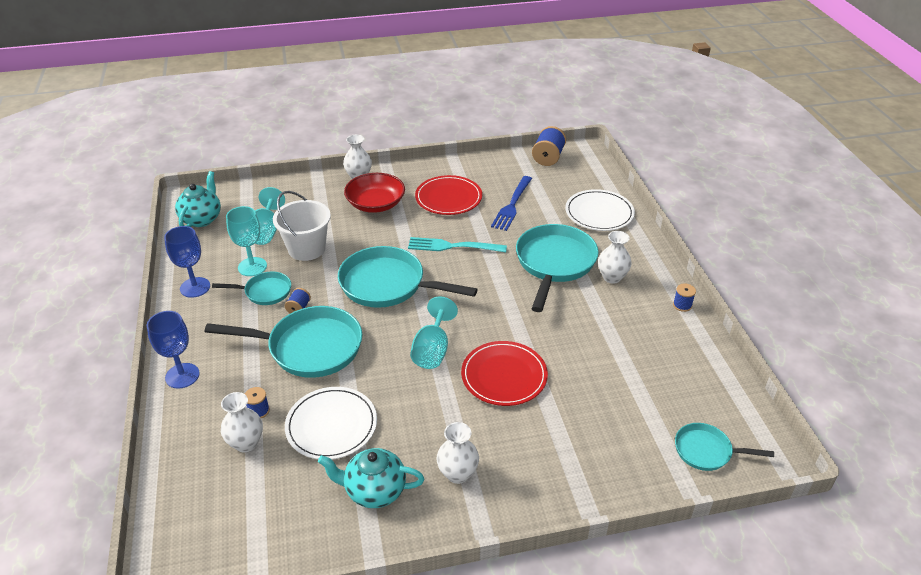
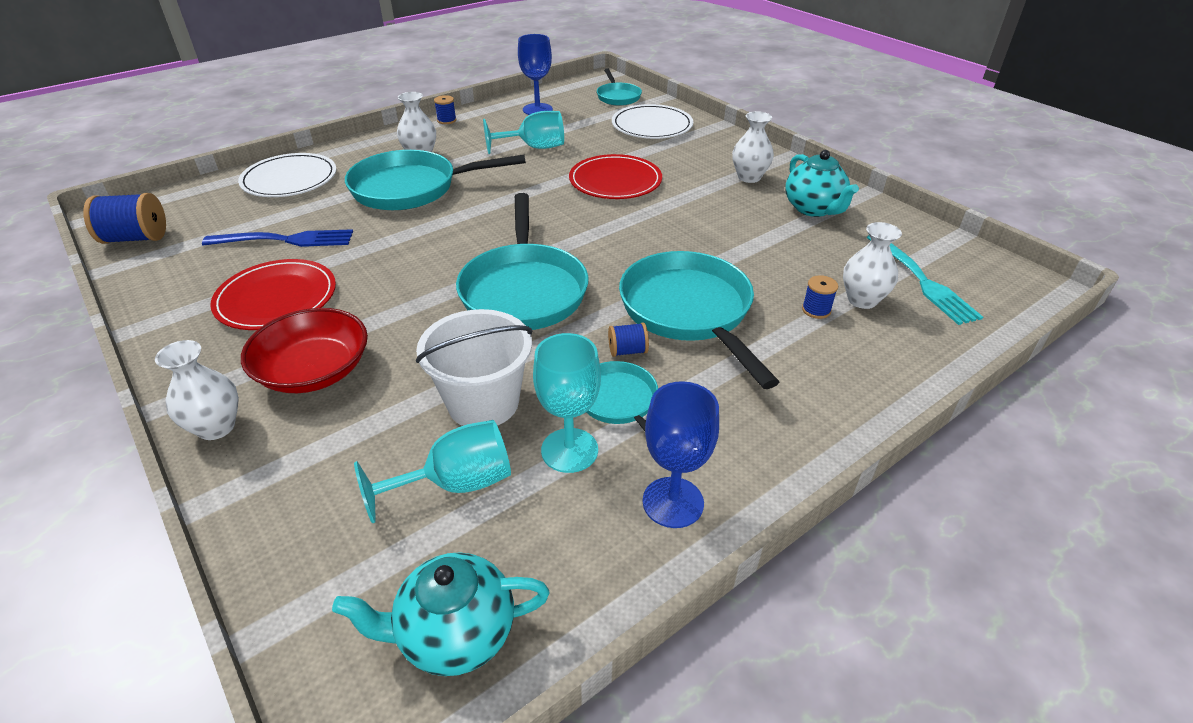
camera: 115 degrees left, 0 degrees up
blue goblet [147,311,199,389] -> blue goblet moved to [518,34,553,115]
white plate [285,387,377,459] -> white plate moved to [612,104,693,139]
turquoise fork [408,237,507,252] -> turquoise fork moved to [866,236,983,325]
turquoise goblet [410,296,458,369] -> turquoise goblet moved to [483,111,564,154]

